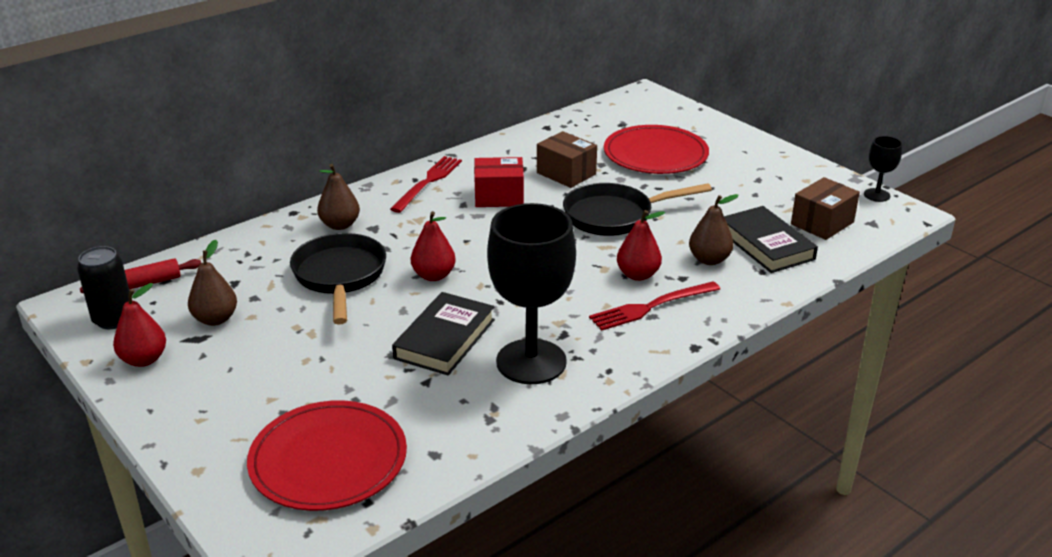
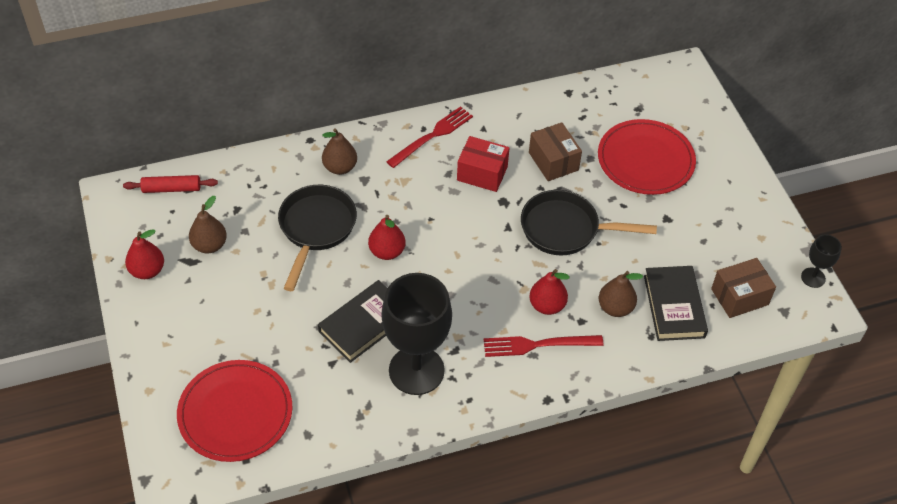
camera: 20 degrees right, 20 degrees up
black can [77,246,129,329] -> none

